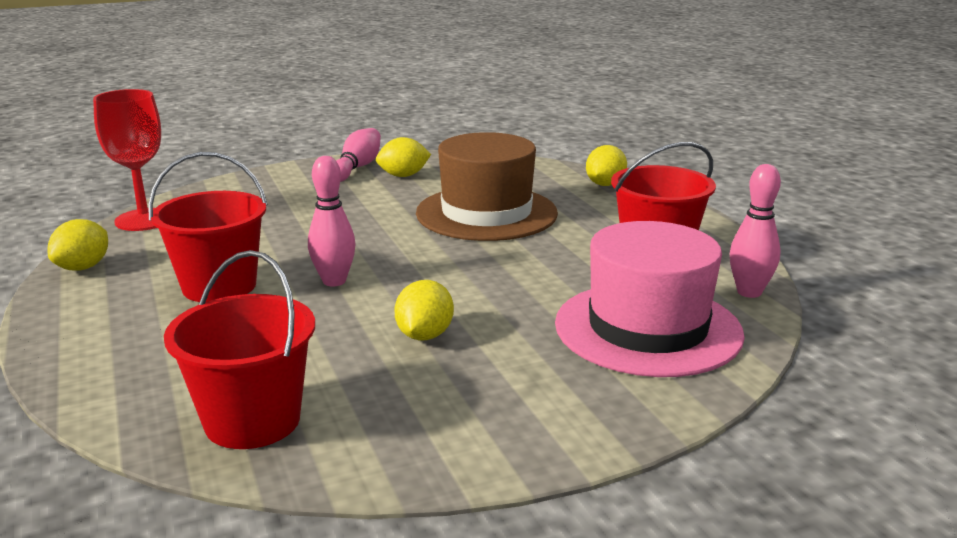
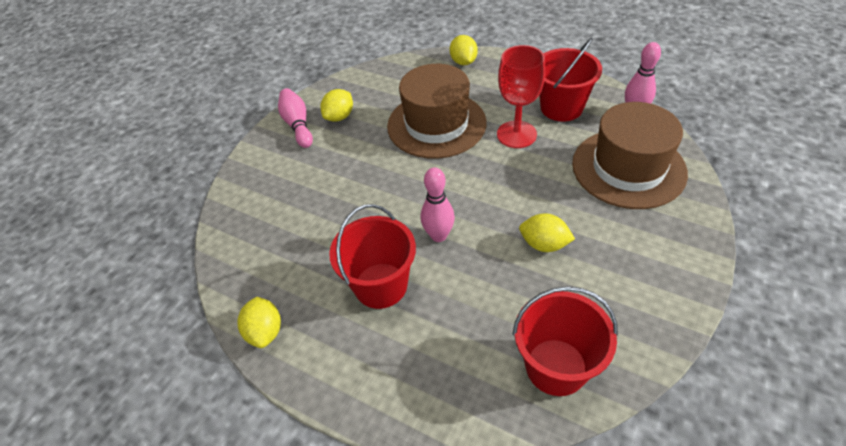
camera: 35 degrees left, 25 degrees up
red goblet [93,89,161,231] -> red goblet moved to [497,45,545,148]
yellow lemon [394,280,454,340] -> yellow lemon turned 45 degrees counterclockwise [519,213,575,252]
pink hat [555,221,745,377] -> brown hat [572,102,688,209]

